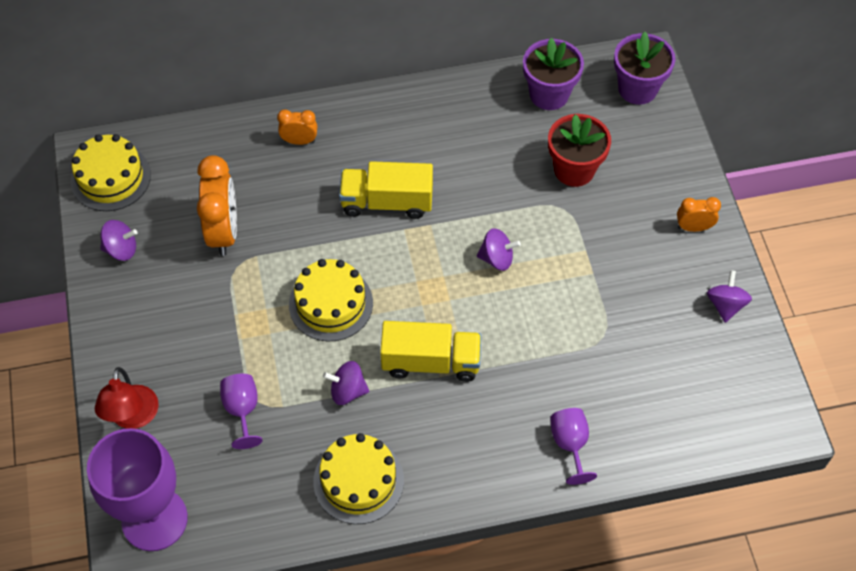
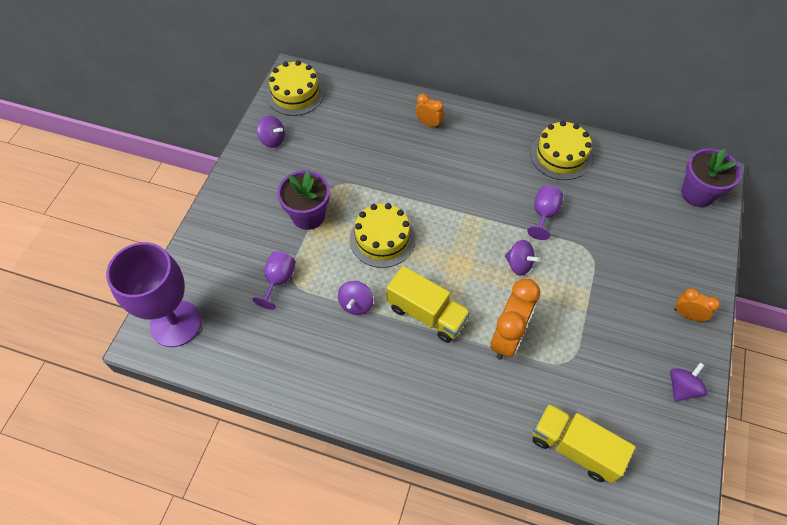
camera: 30 degrees right, 0 degrees up
red lamp [95,367,159,429] -> none
orange clock [197,155,237,256] -> orange clock moved to [490,279,540,360]
yellow cake [313,433,404,524] -> yellow cake moved to [531,121,592,180]
purple spinning top [323,361,369,405] -> purple spinning top turned 105 degrees counterclockwise [338,281,373,315]
yellow truck [339,161,433,219] -> yellow truck moved to [533,403,635,483]
purple flower pot [523,38,584,110] -> purple flower pot moved to [277,170,330,230]
red flower pot [548,114,611,187] -> none
purple goblet [550,408,597,485] -> purple goblet moved to [527,186,563,240]

